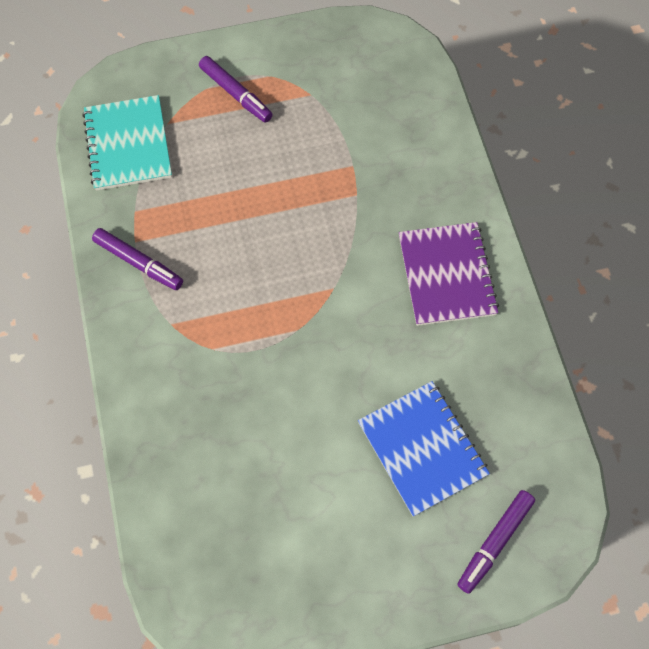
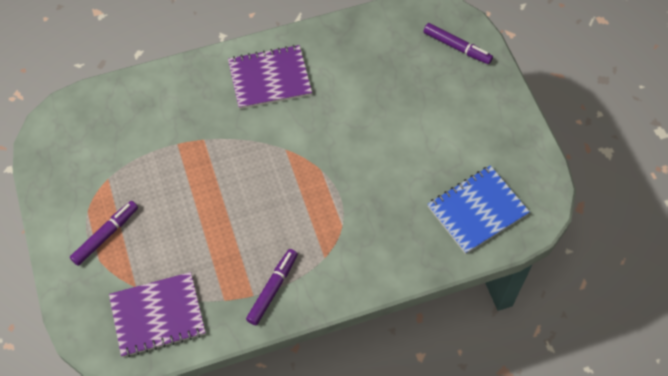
camera: 95 degrees left, 5 degrees down
turquoise notebook [83,95,172,191] -> purple notebook [109,272,206,357]
blue notebook [358,381,490,517] -> blue notebook moved to [427,165,530,254]

